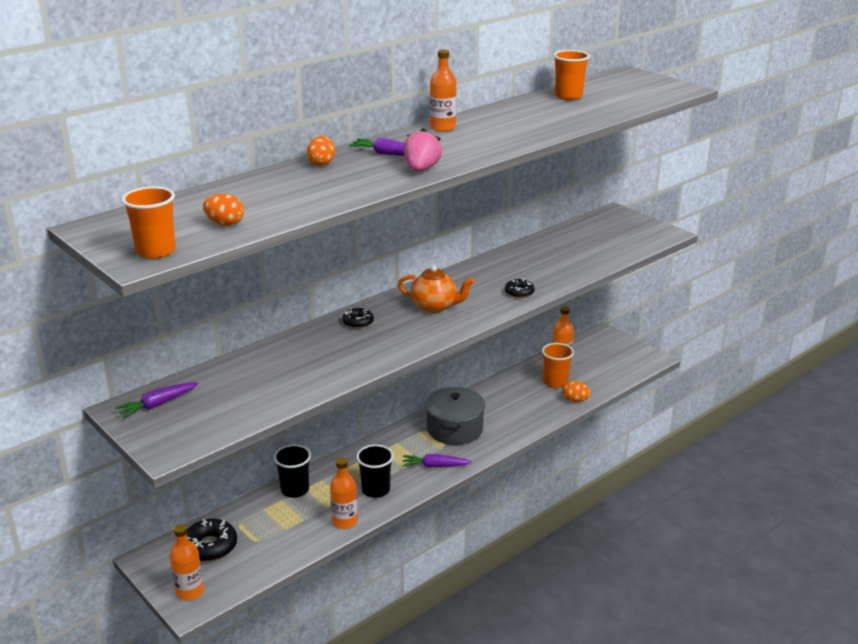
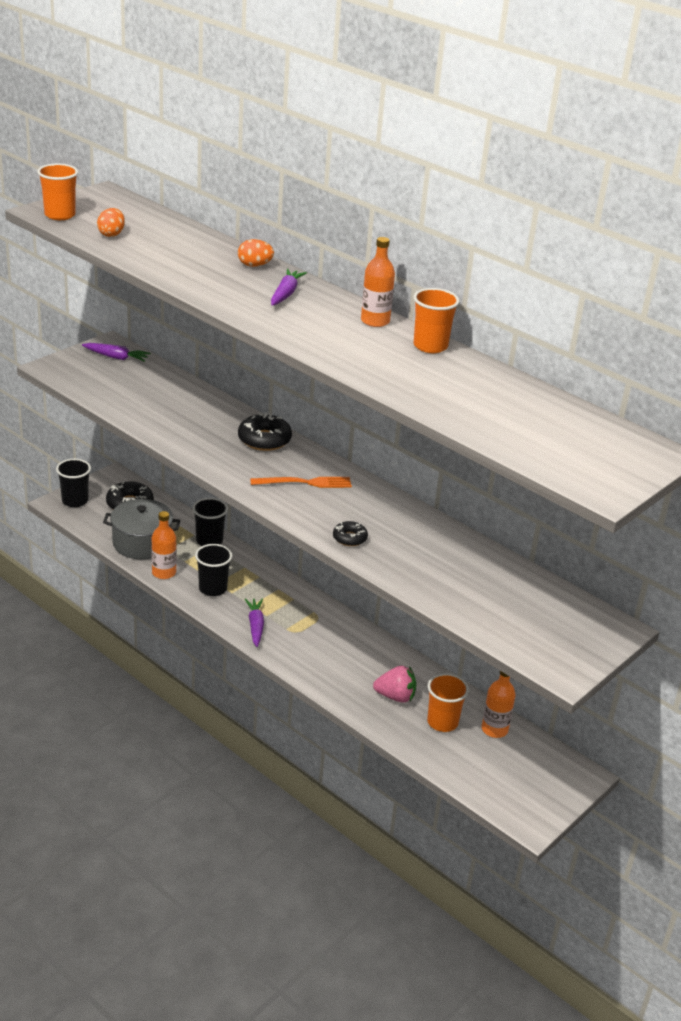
camera: 80 degrees right, 5 degrees up
purple carrot [115,382,198,418] -> purple carrot turned 150 degrees clockwise [82,343,150,362]
orange bottle [170,524,204,601] -> black cup [56,459,91,507]
black donut [342,308,374,328] -> black donut [238,412,292,451], size x1.70
orange teapot [398,265,474,313] -> orange fork [250,477,352,488]
pink strawberry [403,128,442,171] -> pink strawberry moved to [373,666,416,703]
grey pot [425,387,485,445] -> grey pot moved to [103,499,180,559]
orange cup [553,50,590,100] -> orange cup moved to [413,288,459,353]
orange egg [562,381,591,402] -> none

